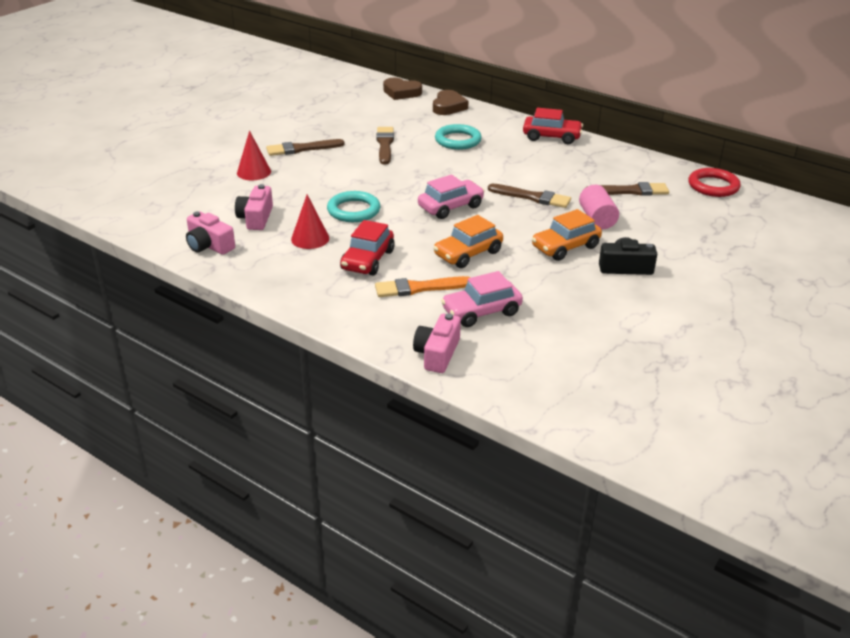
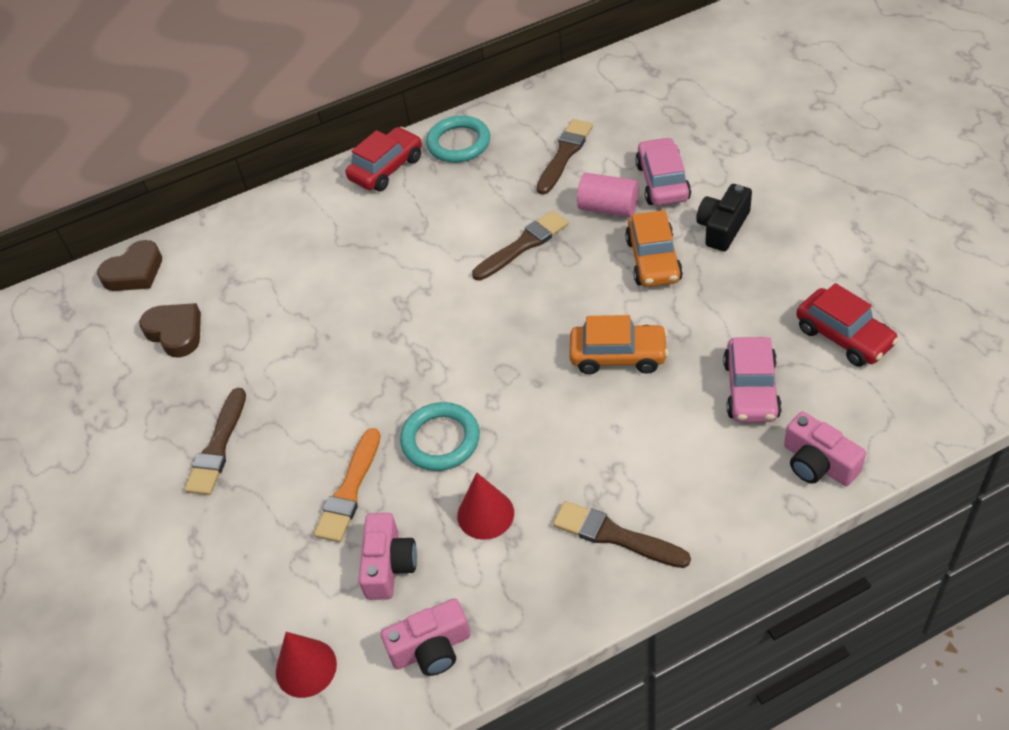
camera: 55 degrees left, 15 degrees up
pink camera [235,184,273,230] -> pink camera turned 120 degrees counterclockwise [359,513,417,600]
red cone [237,131,271,180] -> red cone moved to [276,632,337,698]
red car [340,220,395,276] -> red car moved to [796,283,899,367]
orange brush [375,276,471,297] -> orange brush moved to [314,428,381,542]
brown brush [377,127,394,164] -> brown brush moved to [553,501,691,568]
pink car [418,175,485,219] -> pink car moved to [635,137,691,206]
brown heart [433,90,468,115] -> brown heart moved to [139,303,201,357]
orange car [433,215,503,268] -> orange car turned 75 degrees counterclockwise [569,315,669,374]
turquoise ring [435,124,482,150] -> turquoise ring moved to [426,115,490,163]
red ring [688,168,741,197] -> none

